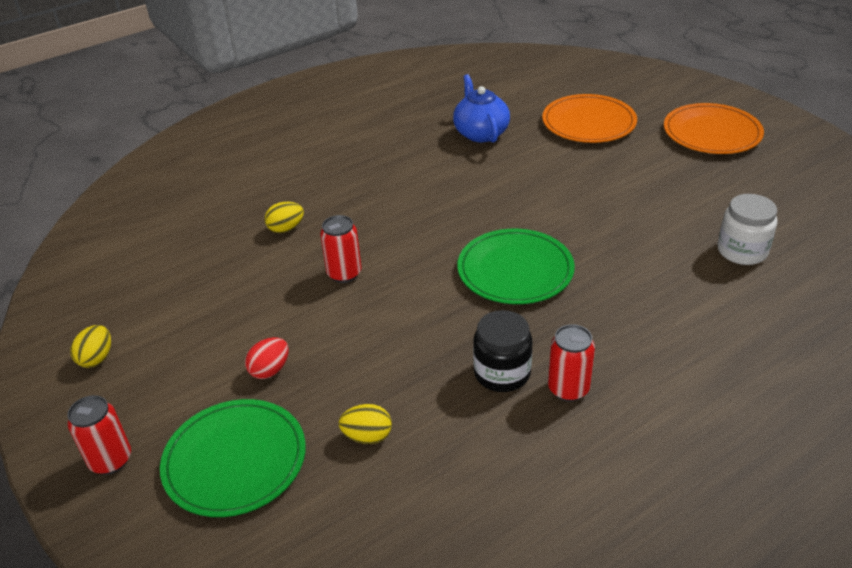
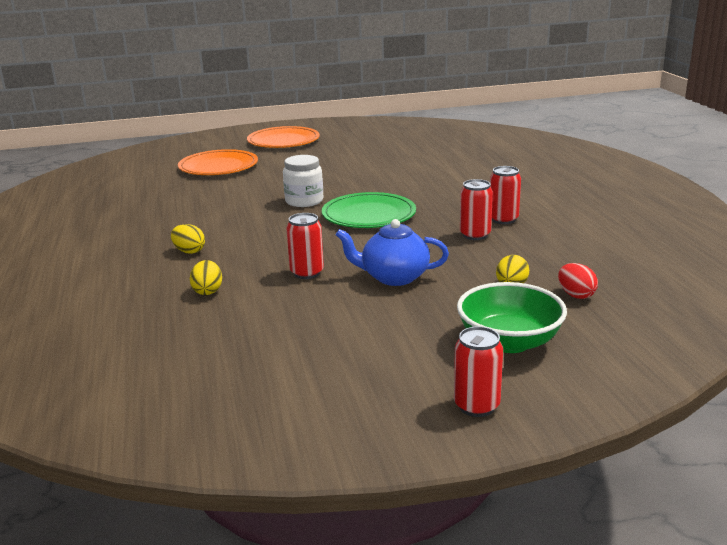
camera: 70 degrees left, 15 degrees down
yellow egg [70,325,111,368] -> yellow egg moved to [171,224,205,254]
green plate [160,399,306,517] -> green bowl [457,282,567,353]
red egg [245,337,289,379] -> red egg moved to [558,263,598,299]
blue teapot [453,74,510,143] -> blue teapot moved to [336,219,449,286]
black jar [473,310,532,392] -> red can [460,179,493,240]
white jar [717,194,777,265] -> white jar moved to [283,155,323,207]

